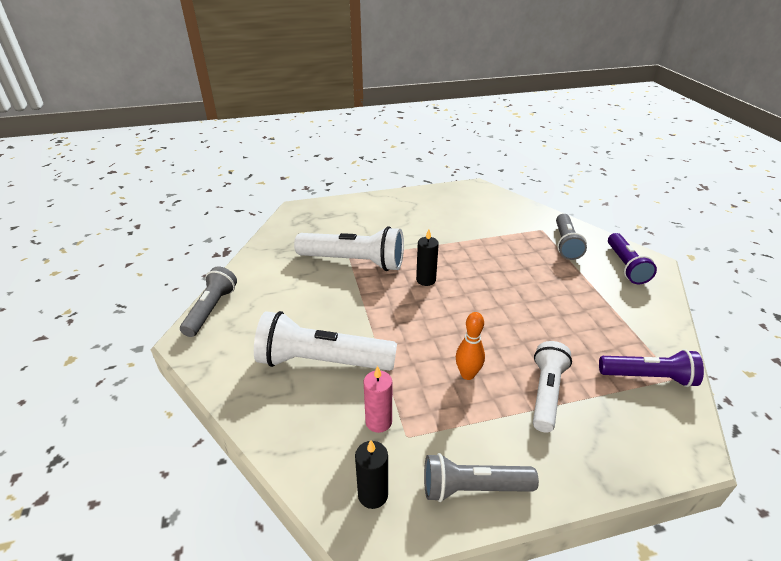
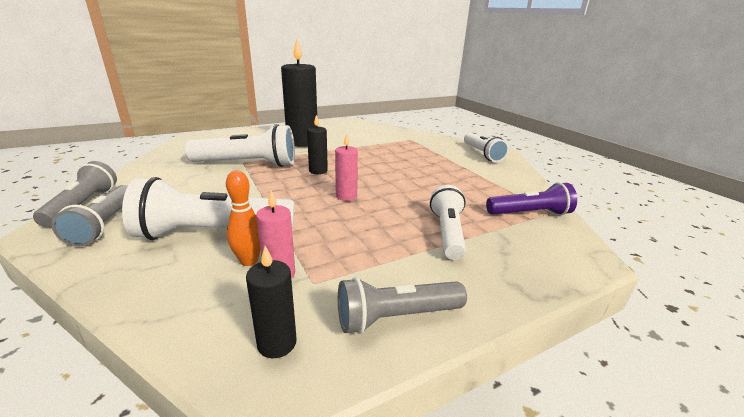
camera: 15 degrees left, 10 degrees down
orange bowling pin [456,312,485,380] -> orange bowling pin moved to [226,170,261,266]
grey flashlight [556,214,587,260] -> grey flashlight moved to [51,185,128,246]
purple flashlight [608,233,657,284] -> white flashlight [464,133,509,162]
none -> black candle [281,39,318,147]
none -> pink candle [335,133,358,201]

